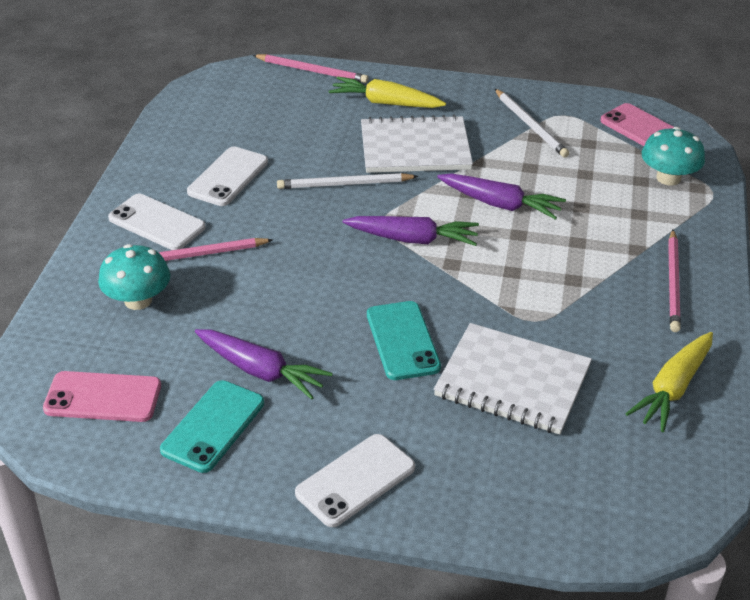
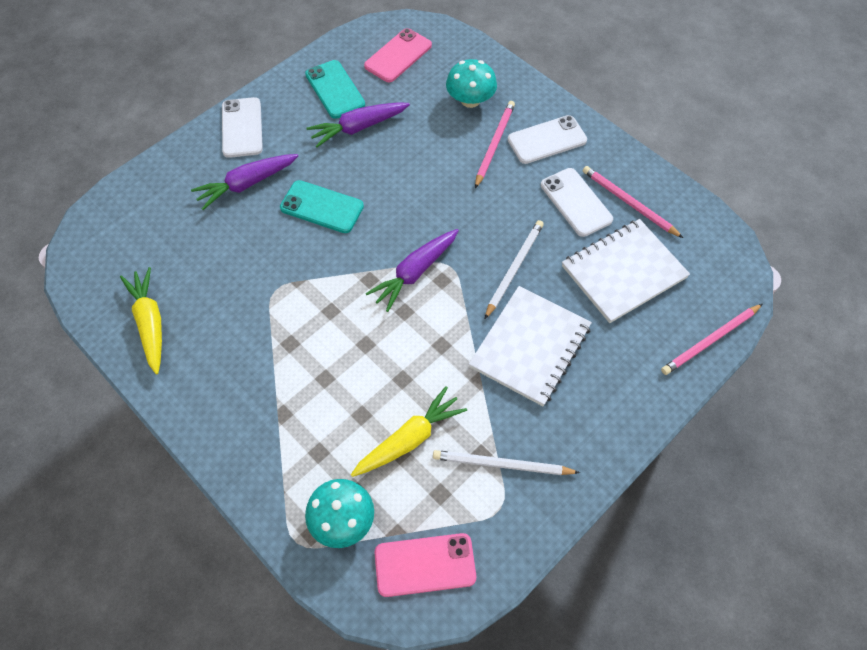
camera: 125 degrees right, 20 degrees up
yellow carrot [329,76,446,108] -> yellow carrot moved to [351,386,467,477]
white notebook [434,323,592,435] -> white notebook moved to [562,219,690,323]
purple carrot [437,173,566,220] -> purple carrot moved to [191,154,298,210]
pink pencil [668,230,681,332] -> pink pencil moved to [583,166,683,238]

